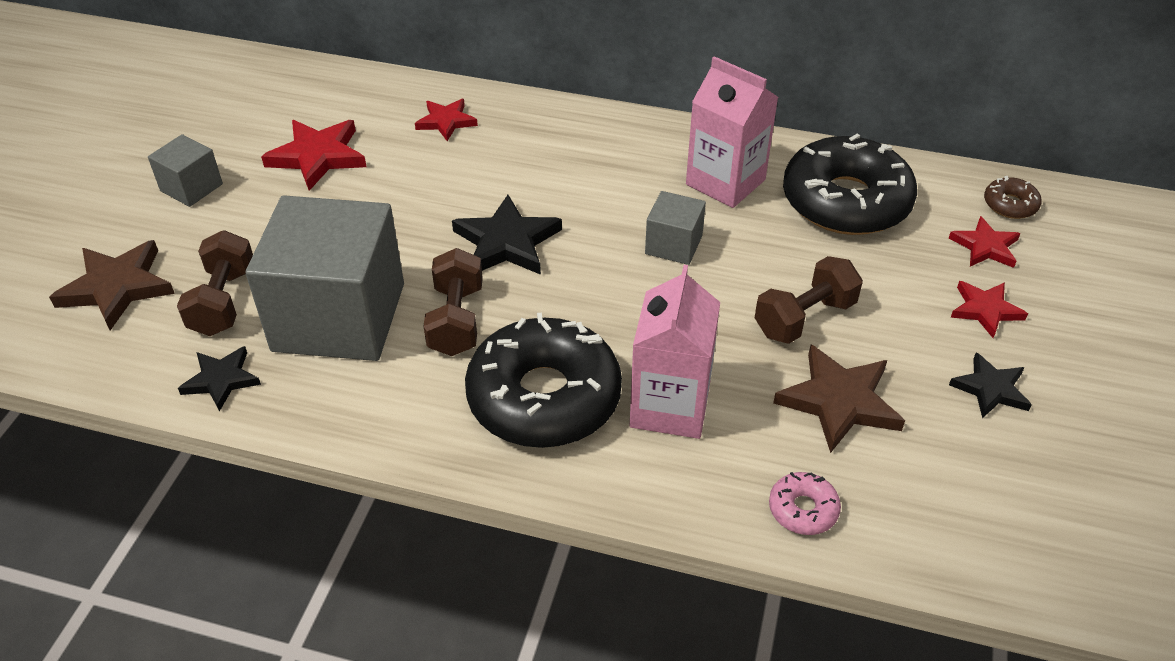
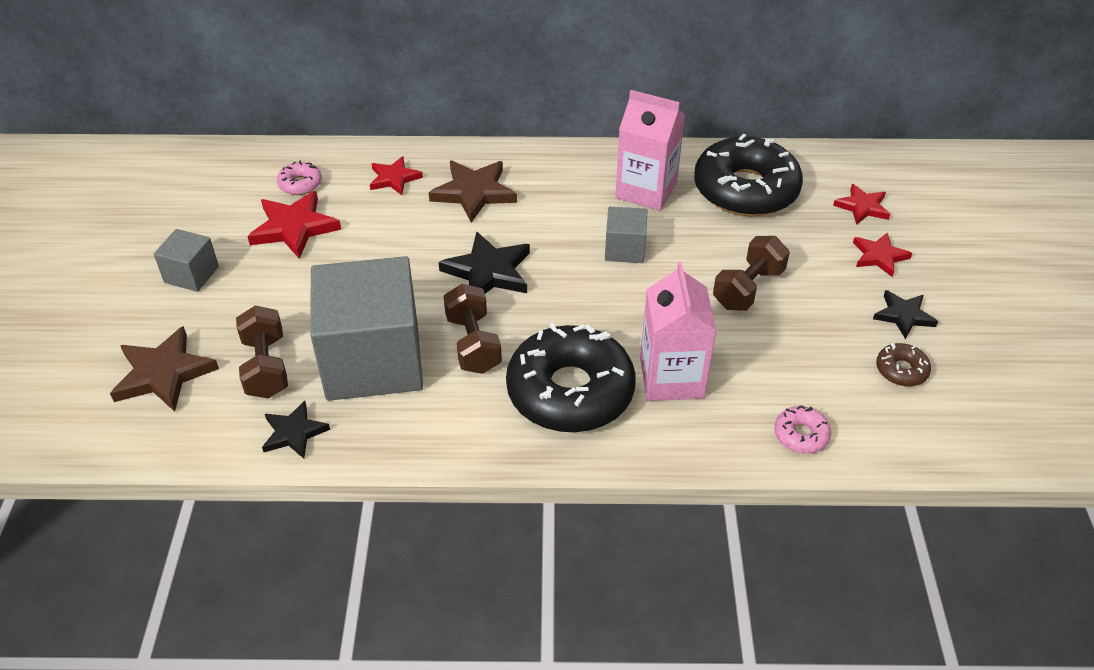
camera: 15 degrees left, 0 degrees up
brown star [773,345,905,453] -> brown star moved to [429,160,517,222]
brown donut [984,176,1042,219] -> brown donut moved to [876,343,931,386]
none -> pink donut [277,160,322,195]

